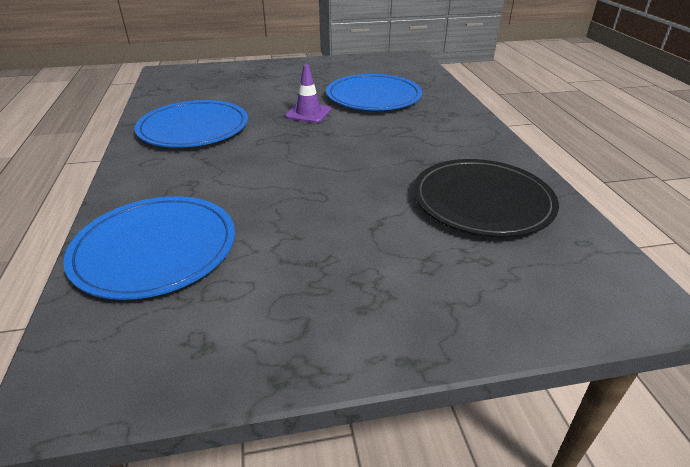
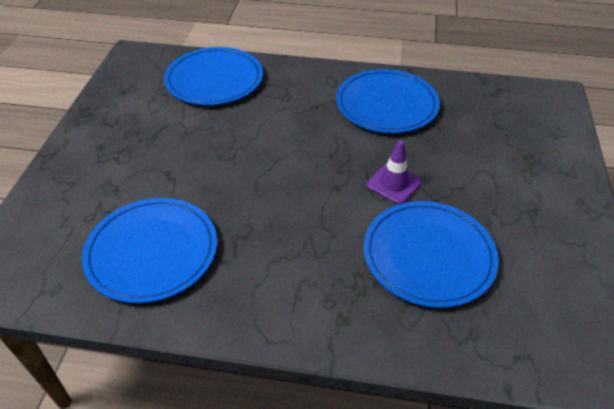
camera: 110 degrees right, 10 degrees up
black plate [413,159,559,237] -> blue plate [82,198,217,304]

